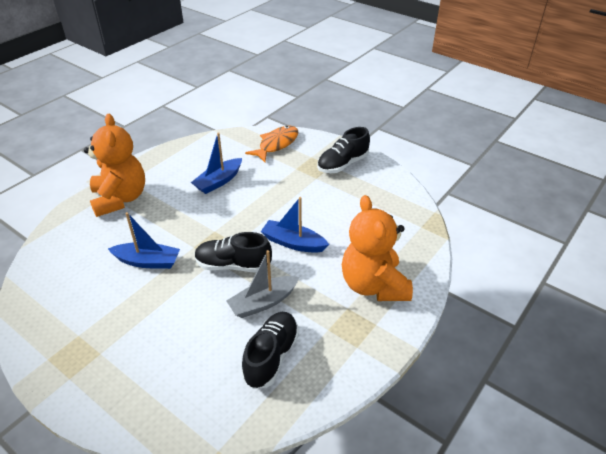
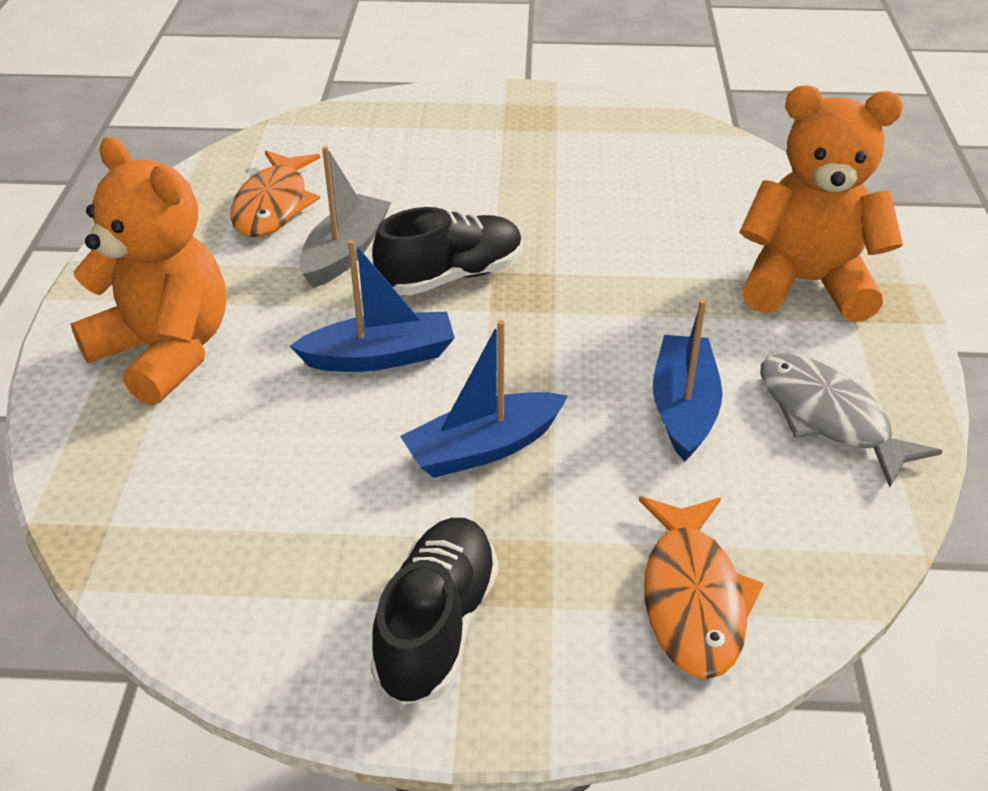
camera: 145 degrees right, 0 degrees up
orange teddy bear [84,114,145,217] -> orange teddy bear turned 150 degrees clockwise [739,85,903,322]
blue boat [108,212,180,269] -> blue boat moved to [400,320,567,478]
black shoe [242,312,299,389] -> orange fish [230,151,320,237]
none -> grey fish [761,353,942,488]

